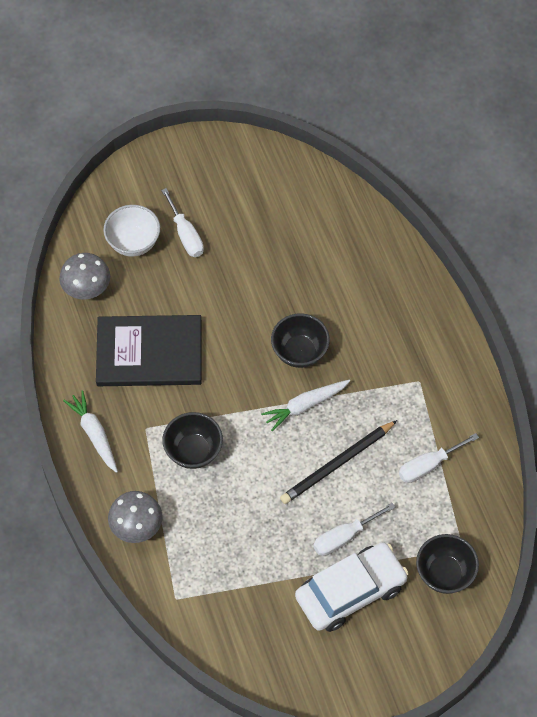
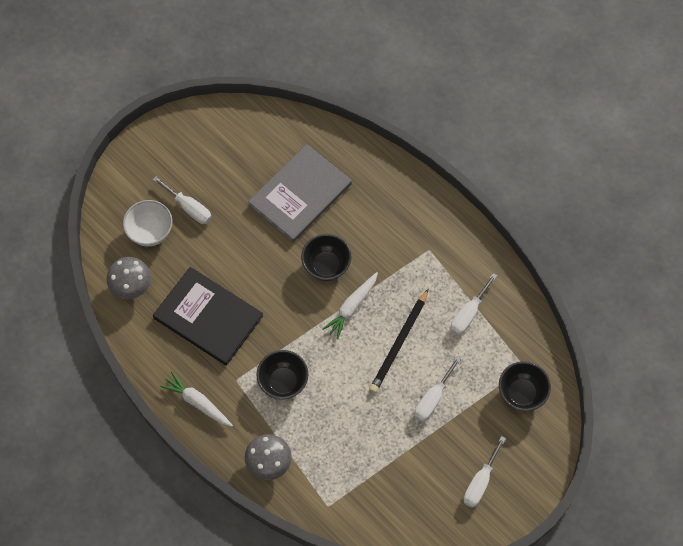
camera: 25 degrees left, 5 degrees up
black book [96,315,202,386] -> black book turned 60 degrees clockwise [153,267,263,366]
white car [295,542,409,632] -> none
none -> grey book [248,144,352,242]
none -> white screwdriver [463,436,506,508]

